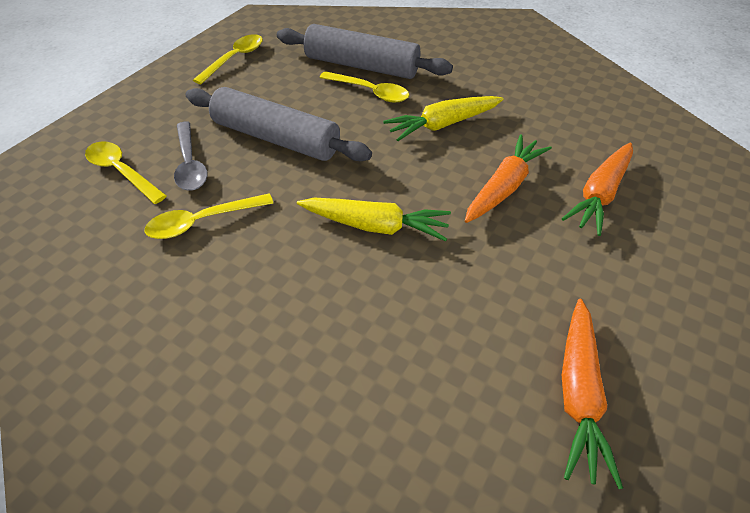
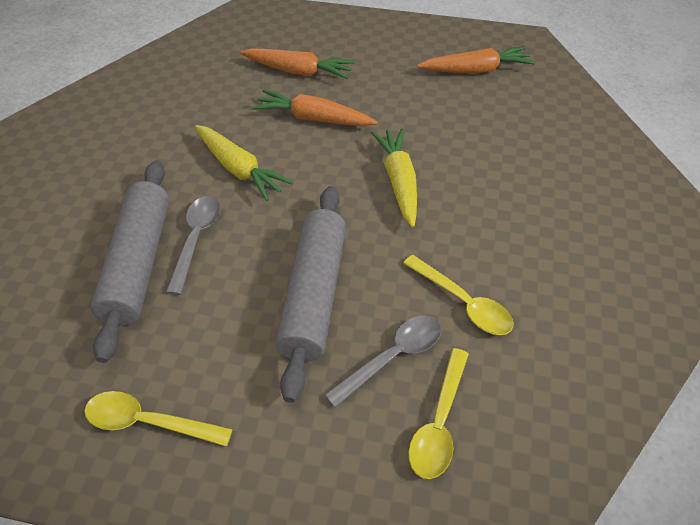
camera: 110 degrees left, 0 degrees up
yellow spoon [320,71,409,103] -> grey spoon [166,196,220,295]

